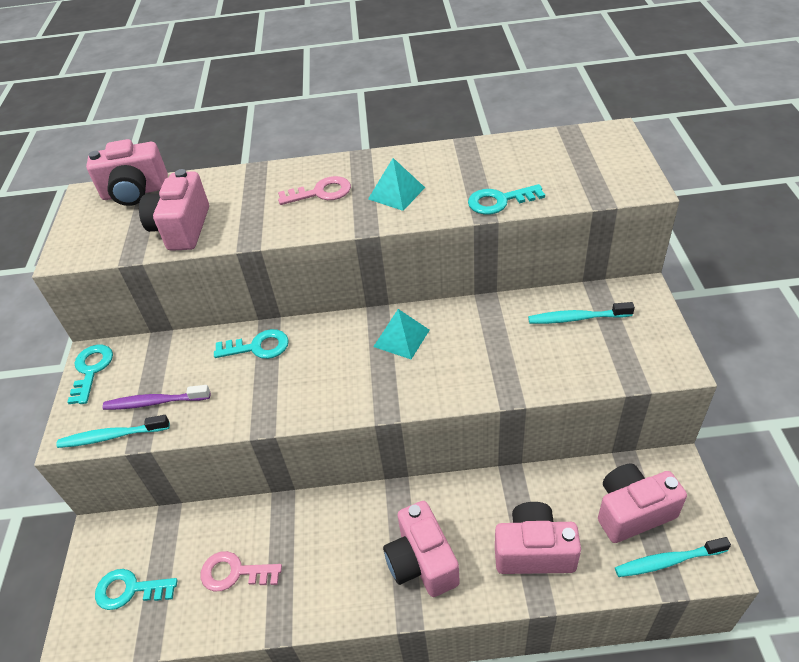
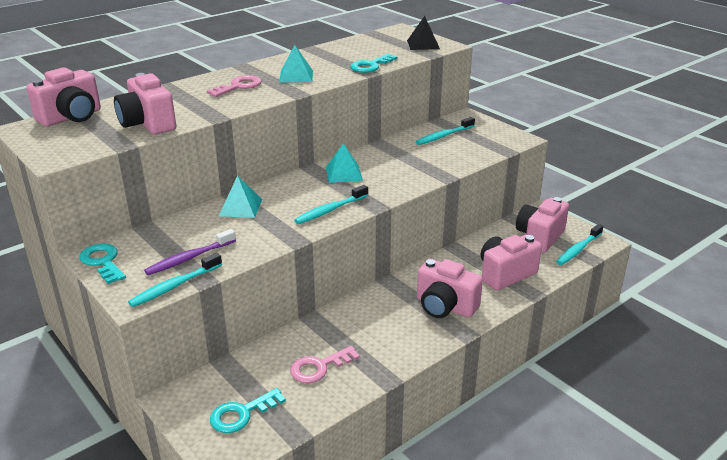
camera: 40 degrees left, 15 degrees down
turquoise key [214,329,289,359] -> turquoise pyramid [219,175,262,218]
none -> turquoise toothbrush [294,185,368,224]
none -> black pyramid [407,16,440,50]

